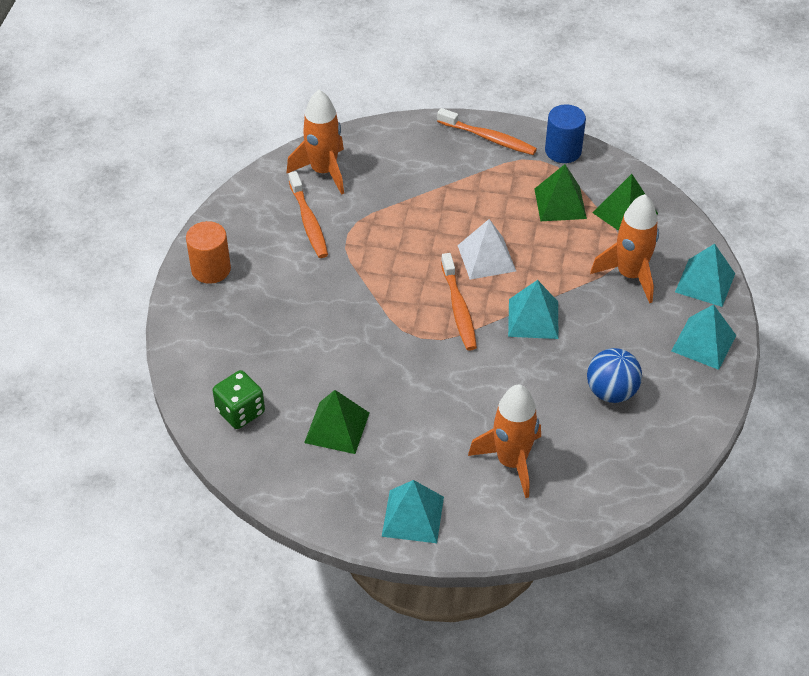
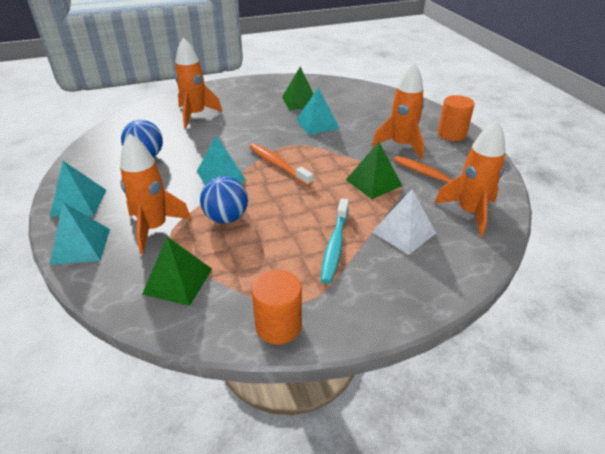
camera: 150 degrees right, 10 degrees down
green dice [213,370,265,429] -> none
turquoise pyramid [382,480,444,543] -> turquoise pyramid moved to [296,87,340,135]
orange toothbrush [437,108,537,155] -> none
white pyramid [457,219,516,280] -> white pyramid moved to [372,189,436,255]
green pyramid [534,164,587,221] -> green pyramid moved to [346,142,402,199]
blue cylinder [545,105,586,163] -> orange cylinder [252,270,302,345]
none -> blue ball [200,176,248,224]
none -> turquoise toothbrush [321,198,349,284]
none -> orange rocket [372,63,424,159]

